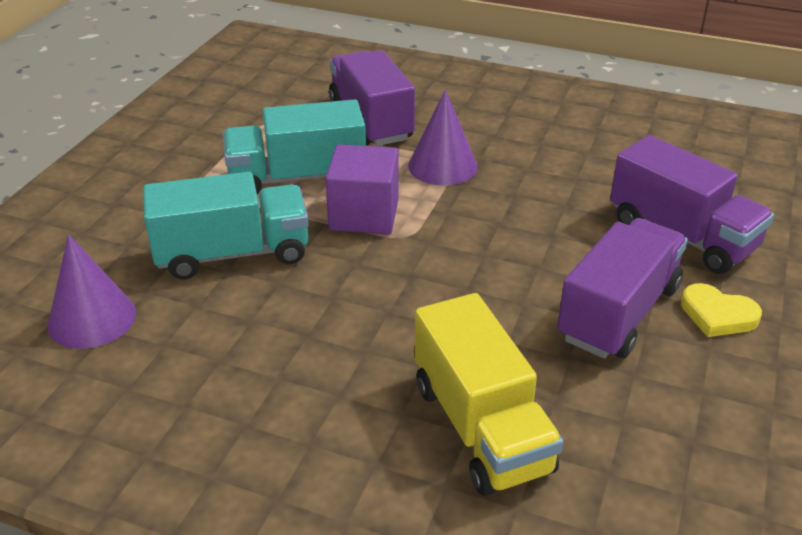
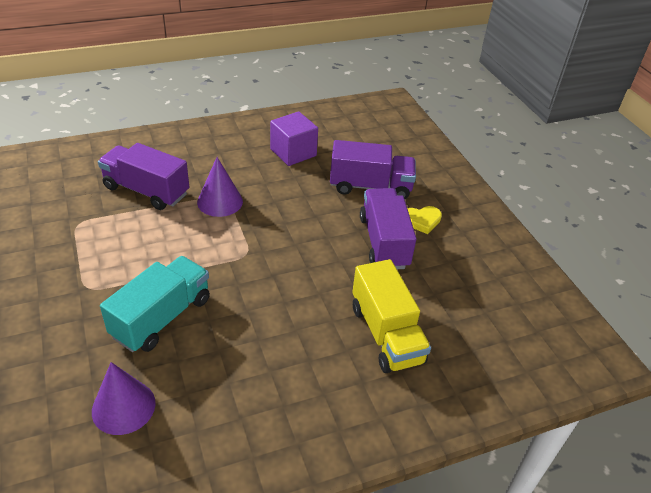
camera: 45 degrees left, 5 degrees up
turquoise truck [223,99,366,194] -> none
purple cube [326,144,399,234] -> purple cube moved to [270,111,318,166]
yellow truck [415,293,563,496] -> yellow truck turned 45 degrees clockwise [352,259,431,373]

